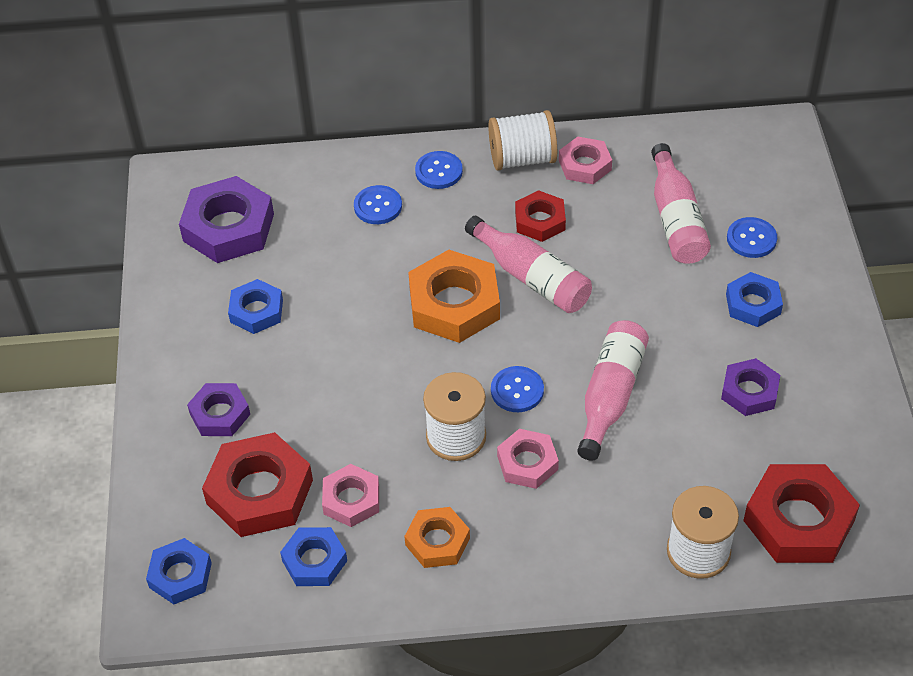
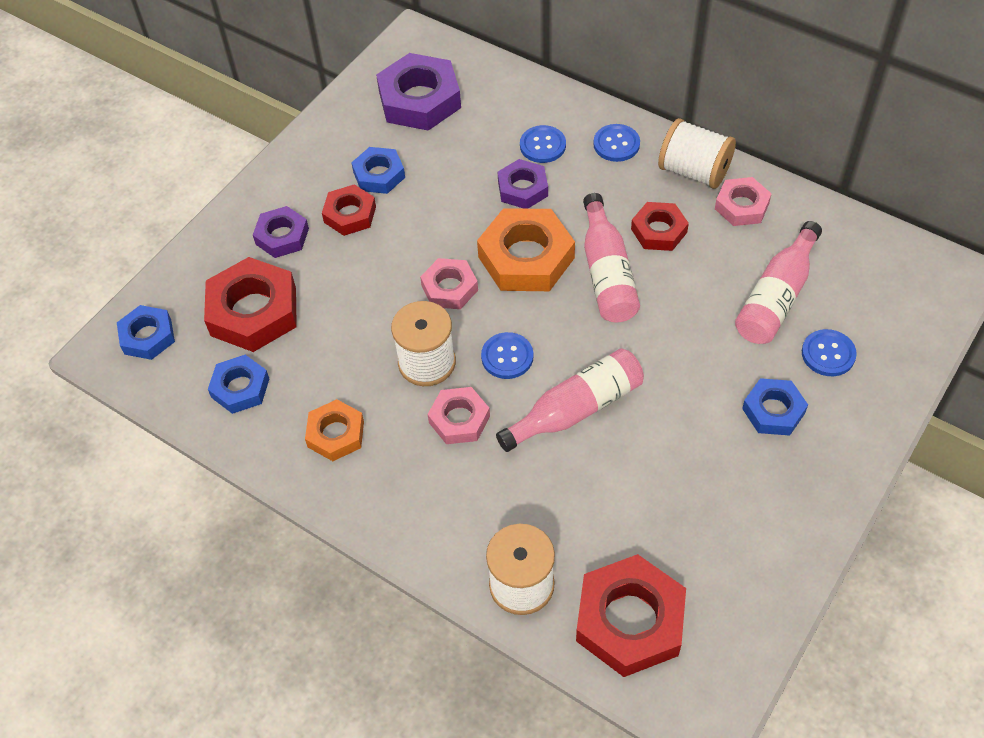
camera: 40 degrees right, 5 degrees up
pink nut [322,464,379,527] -> pink nut moved to [420,258,478,309]
purple nut [721,358,780,416] -> purple nut moved to [498,159,548,209]
none -> red nut [322,185,376,236]

